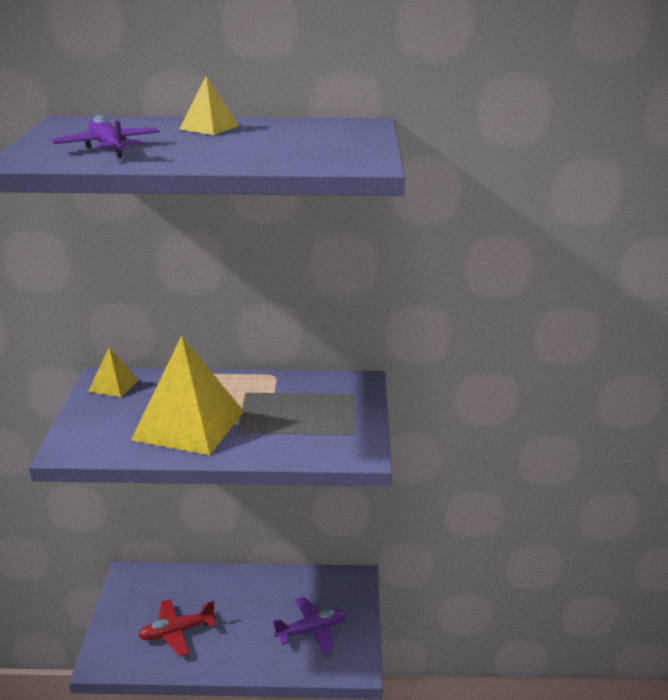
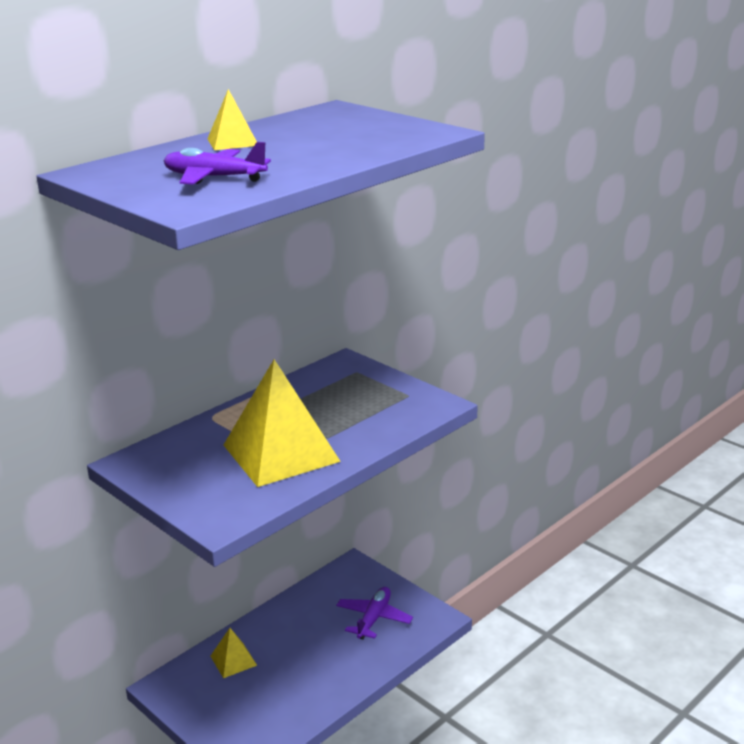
camera: 45 degrees left, 0 degrees up
yellow pyramid [88,348,139,397] -> yellow pyramid moved to [210,628,257,678]
red plane [138,599,216,656] -> none

